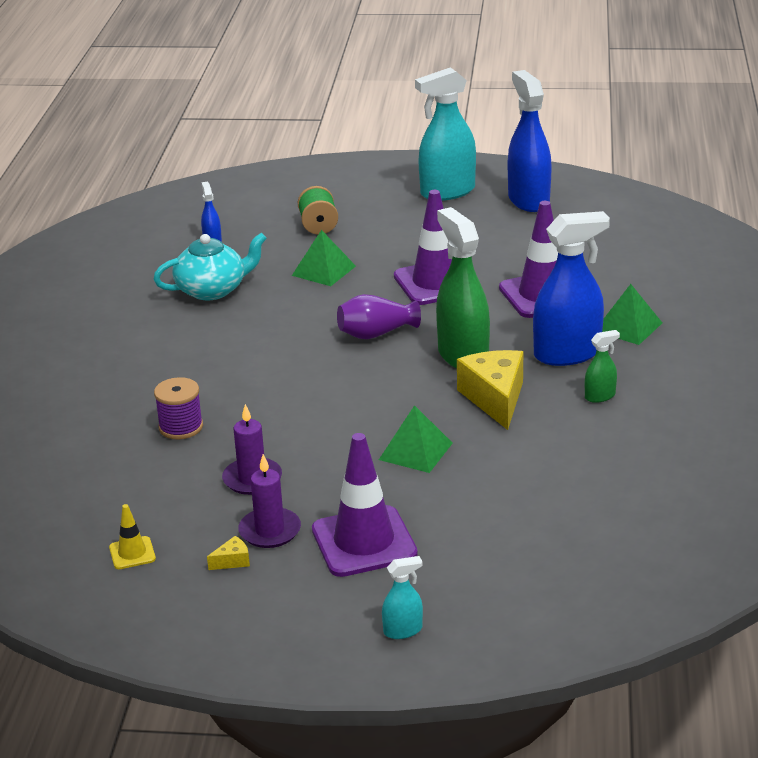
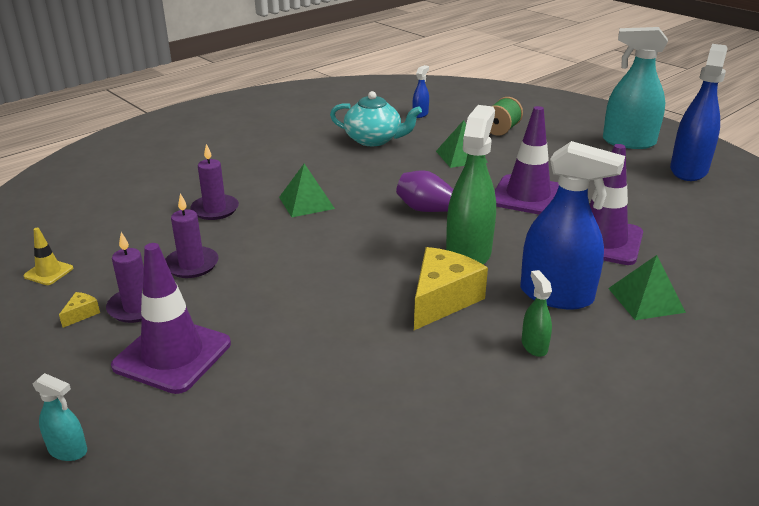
camera: 40 degrees right, 0 degrees up
purple spool [154,377,203,439] -> purple candle [190,144,239,220]
yellow cheese [207,536,250,570] -> yellow cheese turned 75 degrees counterclockwise [59,292,100,328]
green pyramid [379,405,453,473] -> green pyramid moved to [279,163,335,217]
green spray bottle [585,330,620,403] -> green spray bottle turned 120 degrees counterclockwise [522,270,552,357]

